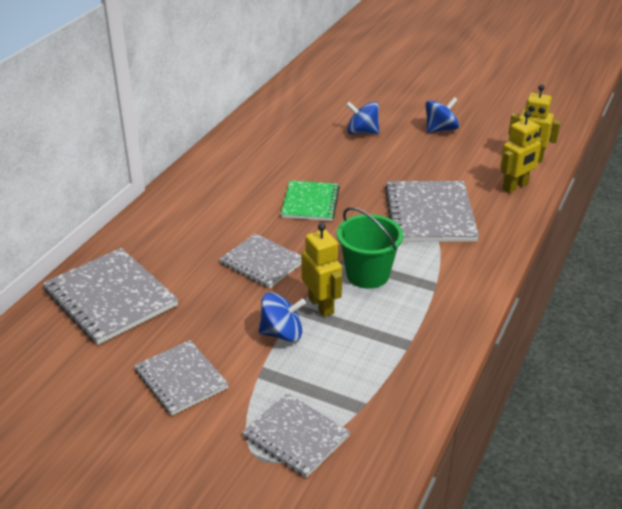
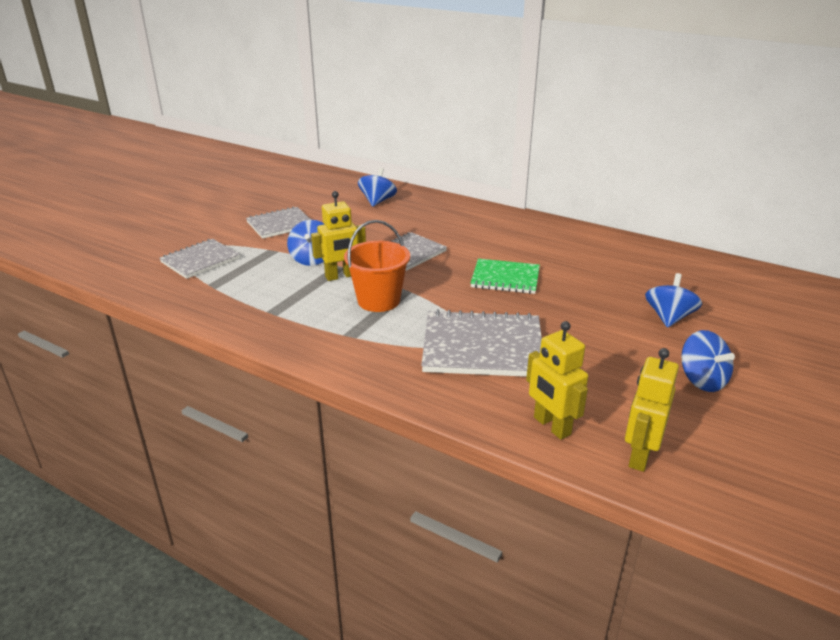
camera: 95 degrees right, 5 degrees down
grey notebook [43,248,178,345] -> blue spinning top [358,168,397,207]
green bucket [337,207,403,289] -> orange bucket [344,220,410,312]

